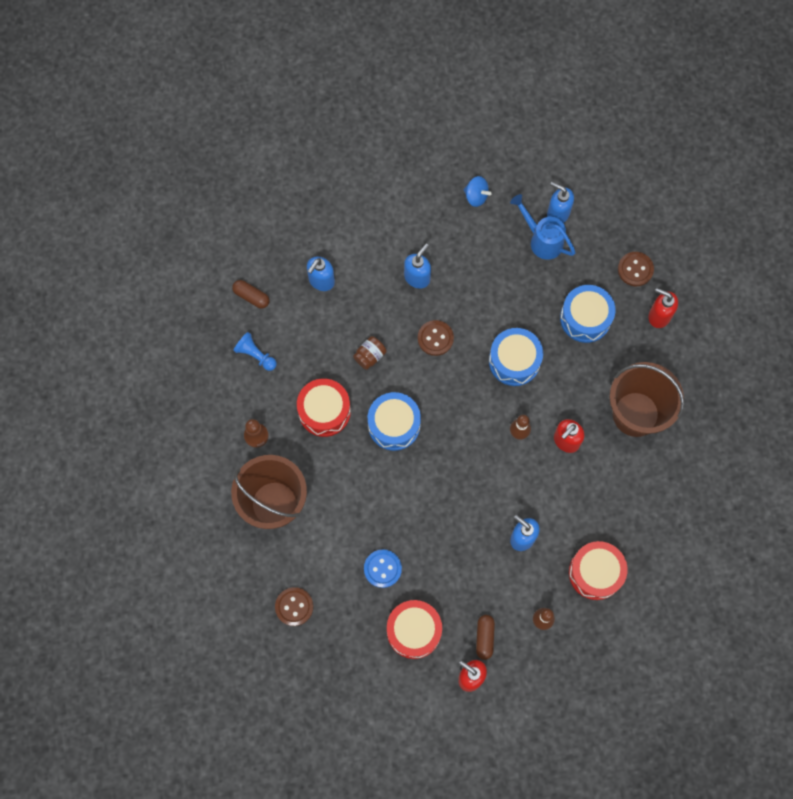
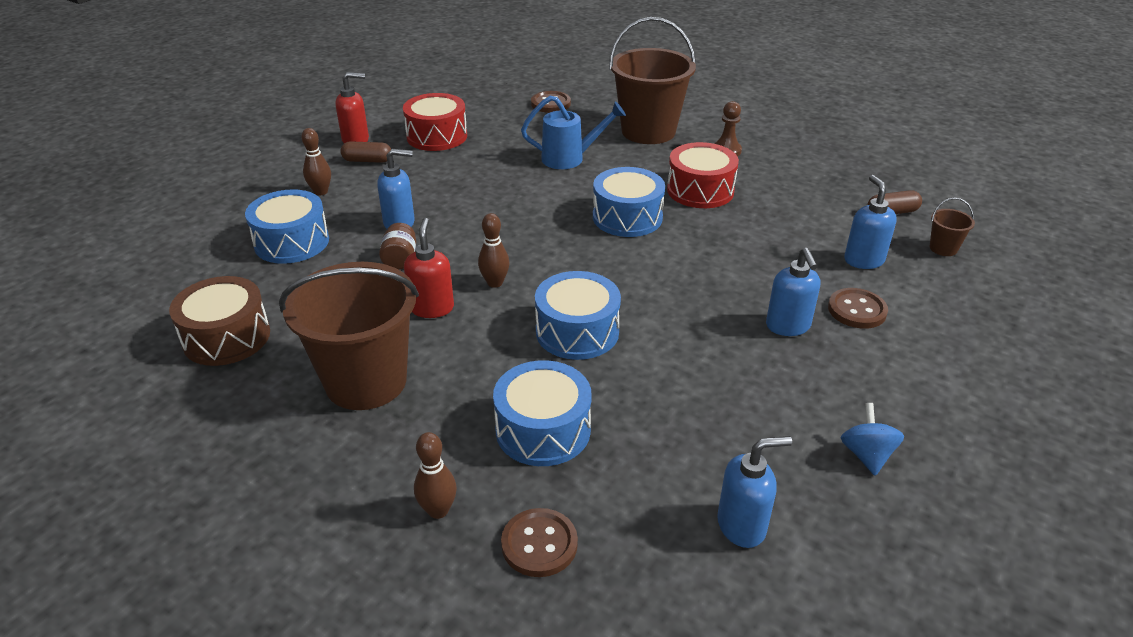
camera: 135 degrees right, 35 degrees down
blue pawn [233,332,277,371] -> none
brown jar [353,336,386,370] -> brown jar moved to [379,223,416,270]
blue button [364,549,402,588] -> none
brown button [418,320,454,356] -> brown button moved to [828,288,888,329]
blue spinning top [464,176,492,207] -> blue spinning top turned 105 degrees clockwise [841,403,904,476]
brown capsule [476,615,495,660] -> brown capsule turned 45 degrees counterclockwise [340,141,391,163]
blue watering can [510,194,576,260] -> blue watering can moved to [521,96,626,169]
red drum [569,541,628,600] -> blue drum [245,189,329,264]
red soap dispenser [648,288,678,328] -> brown bowling pin [414,432,457,519]
none -> brown drum [169,276,270,366]
none -> brown bucket [930,197,975,256]

